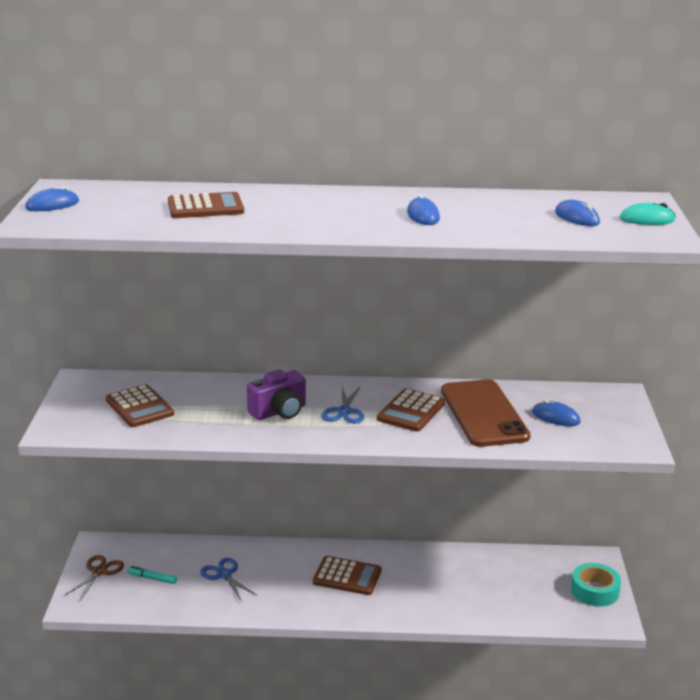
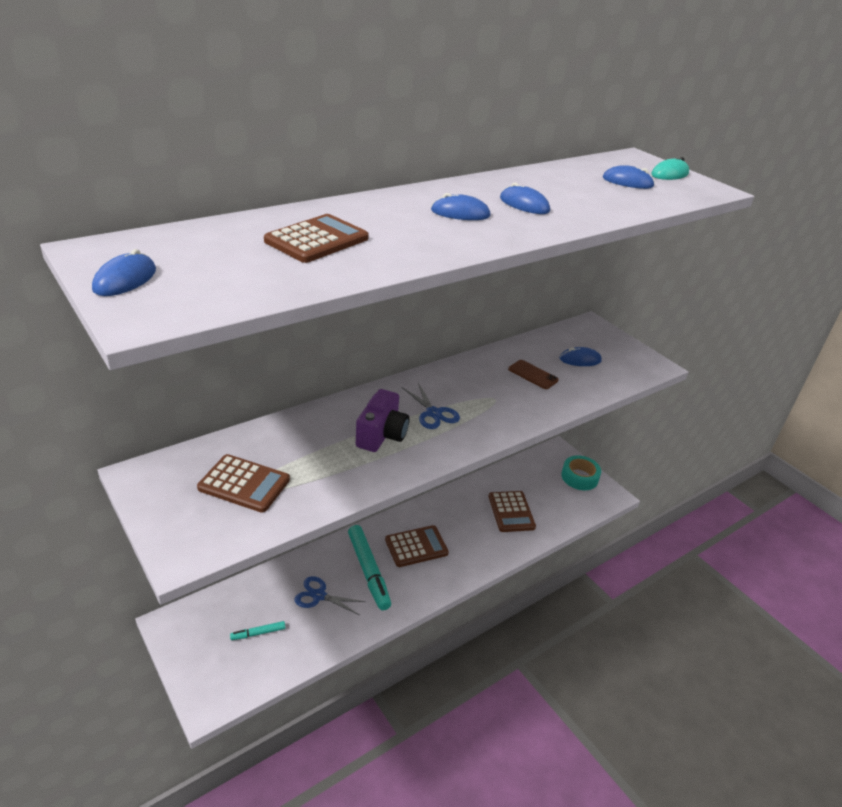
camera: 40 degrees left, 10 degrees up
brown scissors [64,555,124,601] -> none
brown calculator [377,388,445,432] -> brown calculator moved to [488,491,536,532]
brown phone [441,379,531,447] -> brown phone [508,360,559,389], size x0.45
none -> turquoise marker [348,525,391,610]
none -> blue mouse [431,193,491,220]

